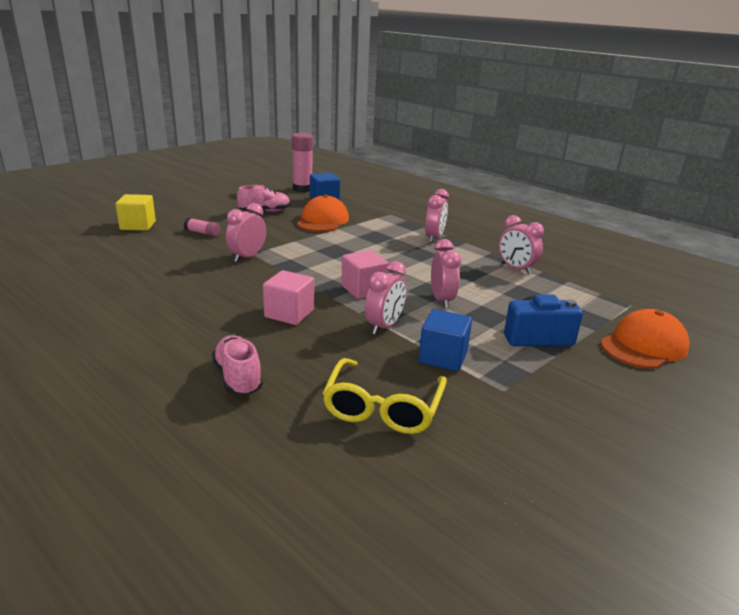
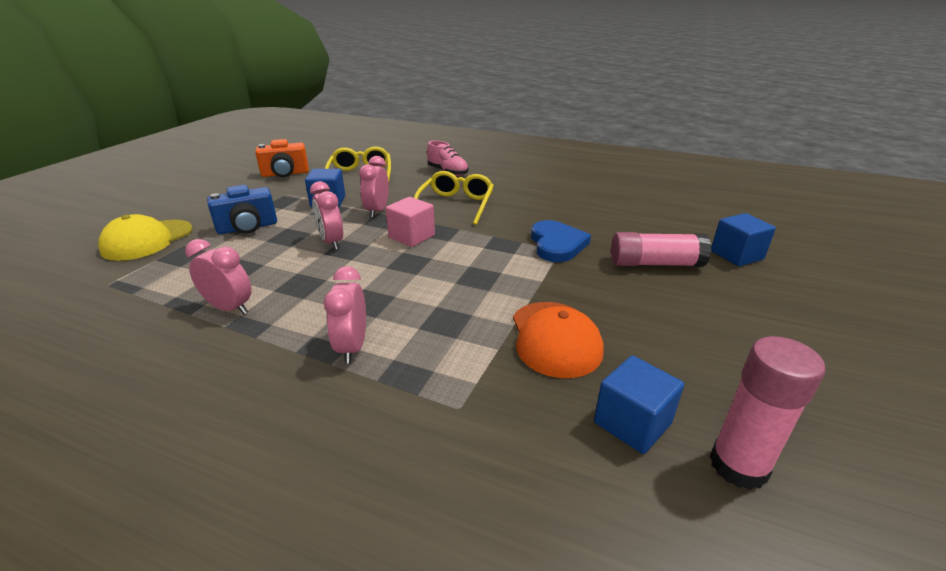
camera: 160 degrees right, 5 degrees up
yellow cube [116,194,156,231] -> blue cube [711,213,776,266]
pink glue stick [184,218,220,237] -> pink glue stick [611,232,712,267], size x1.92
pink clock [226,203,266,262] -> blue heart [531,220,591,262]
pink shoe [237,185,290,212] -> none
pink cube [263,270,314,325] -> yellow glasses [414,171,494,225]
orange cap [600,309,690,369] -> yellow cap [98,214,193,261]
none -> orange camera [255,139,309,177]

